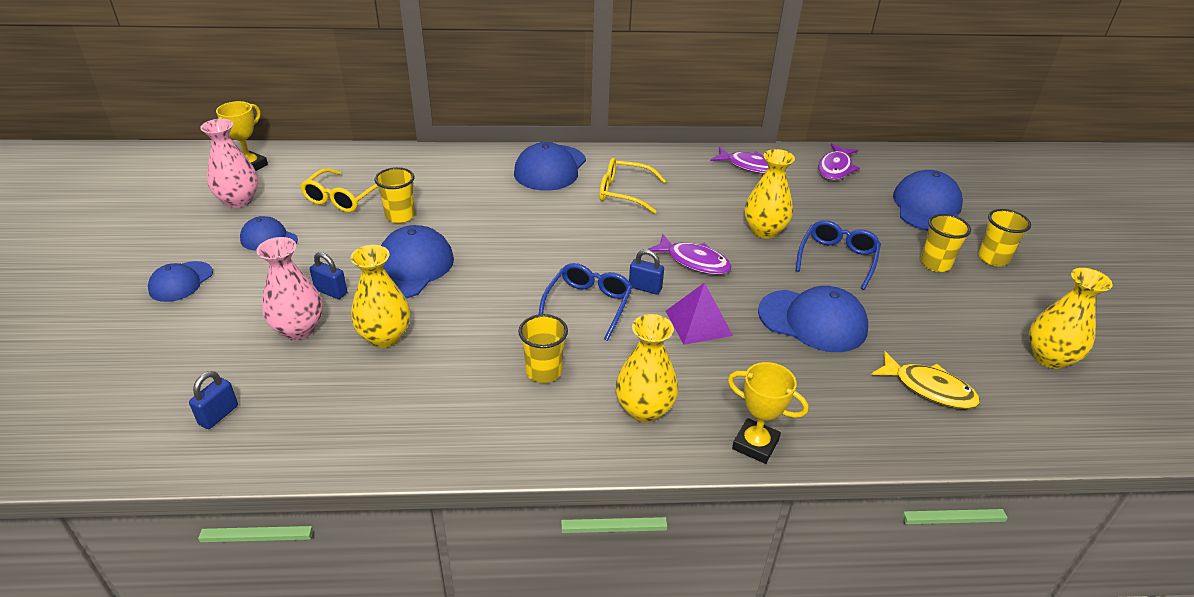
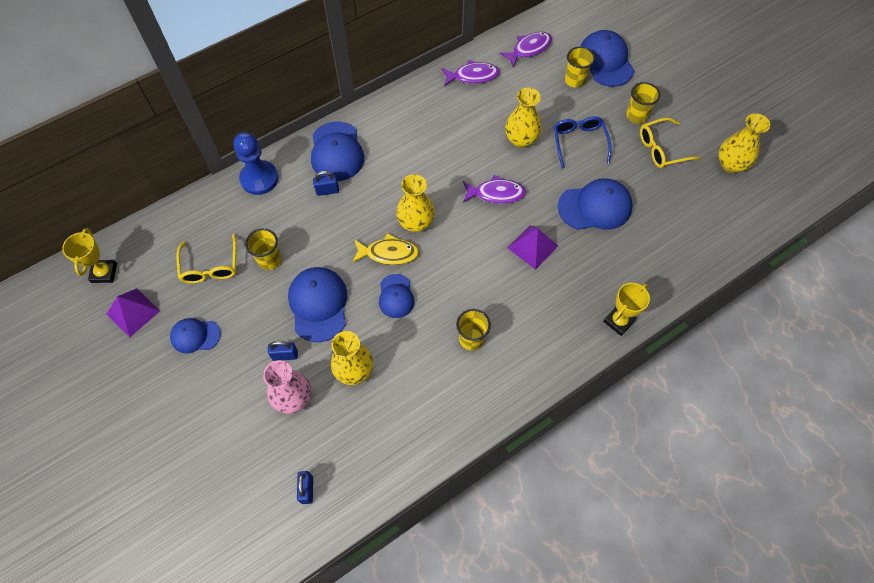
camera: 30 degrees left, 25 degrees up
blue cap [148,261,213,302] -> blue cap moved to [379,274,415,318]
pink vase [200,119,258,208] -> purple pyramid [106,288,160,337]
blue glasses [539,263,633,341] -> none
yellow glasses [599,158,666,214] -> yellow glasses moved to [640,118,701,168]
yellow vase [615,314,679,423] -> yellow vase moved to [396,174,435,232]
blue padlock [629,249,664,295] -> blue padlock moved to [313,171,339,196]
yellow trophy [728,362,809,464] -> yellow trophy turned 45 degrees counterclockwise [603,283,650,336]
purple fish [818,143,860,180] -> purple fish turned 120 degrees counterclockwise [499,32,552,68]
yellow fish [871,351,980,409] -> yellow fish moved to [352,233,419,265]
yellow cup [978,209,1031,266] -> yellow cup moved to [565,46,595,88]
none -> blue pawn [233,132,279,195]

